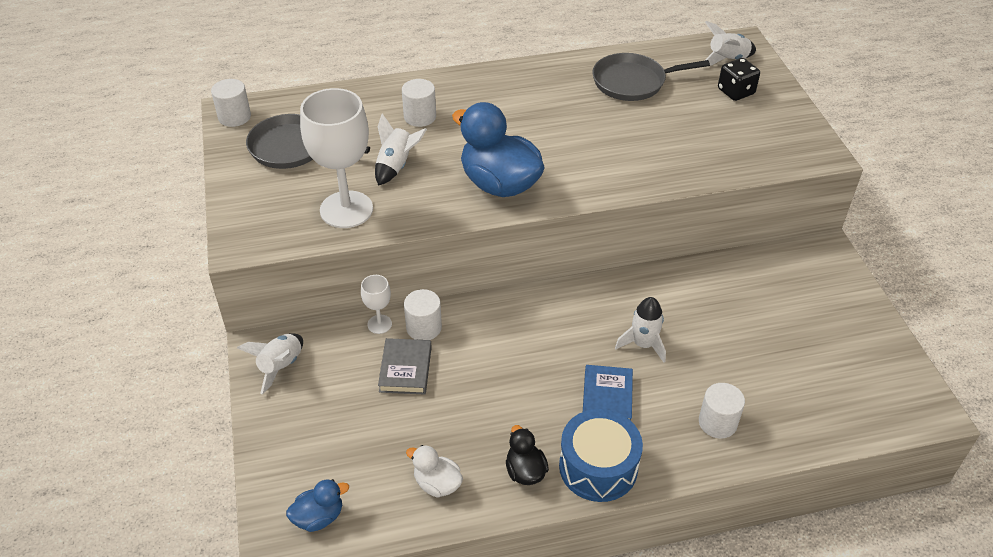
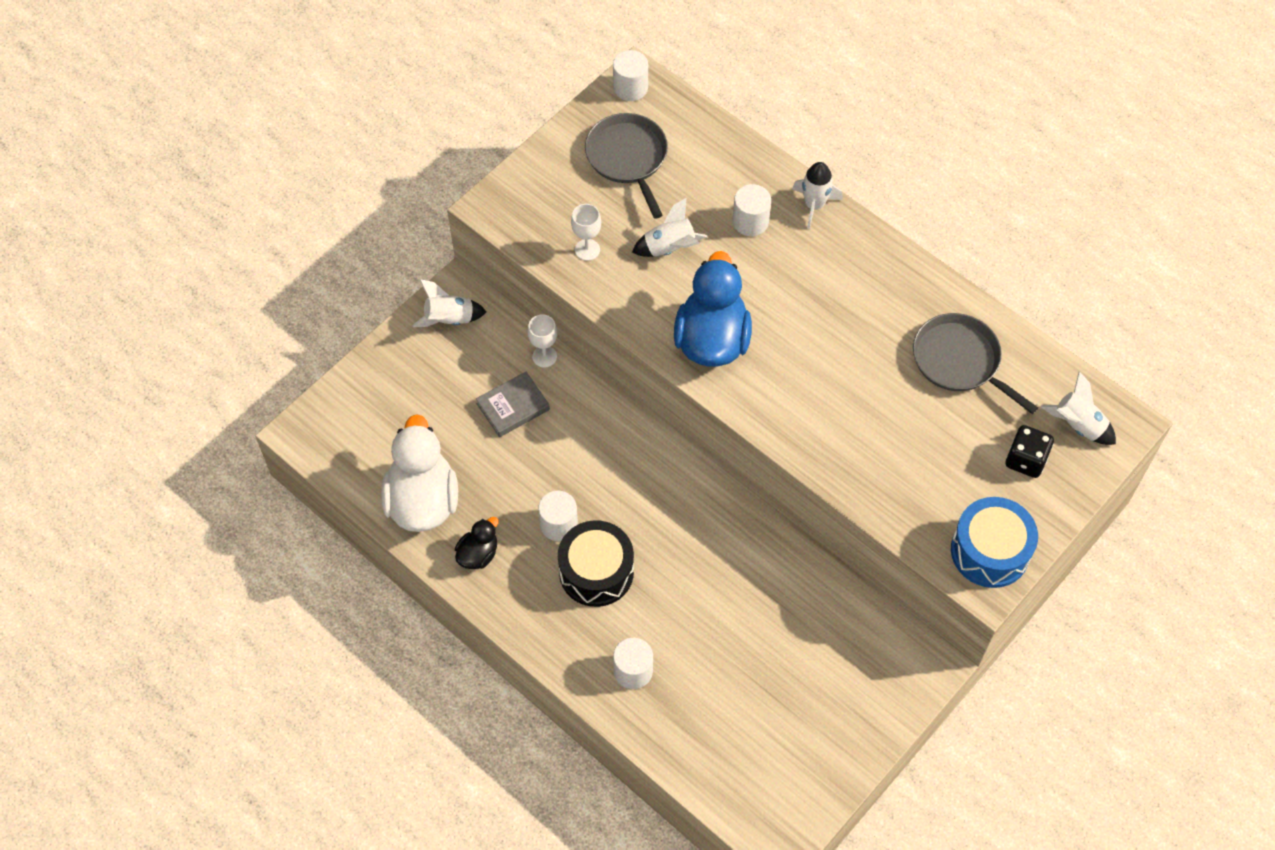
camera: 55 degrees right, 15 degrees up
blue duck [286,479,349,532] -> none
white goblet [300,88,373,228] -> white goblet [571,204,601,261], size x0.47
white cylinder [404,289,442,340] -> white cylinder moved to [538,491,578,541]
white duck [406,445,463,498] -> white duck [381,414,458,532], size x2.02
blue drum [559,409,643,502] -> blue drum moved to [951,497,1038,588]
blue book [583,365,633,421] -> black drum [558,520,634,607]
white rocket [615,297,666,363] -> white rocket moved to [792,162,843,229]

